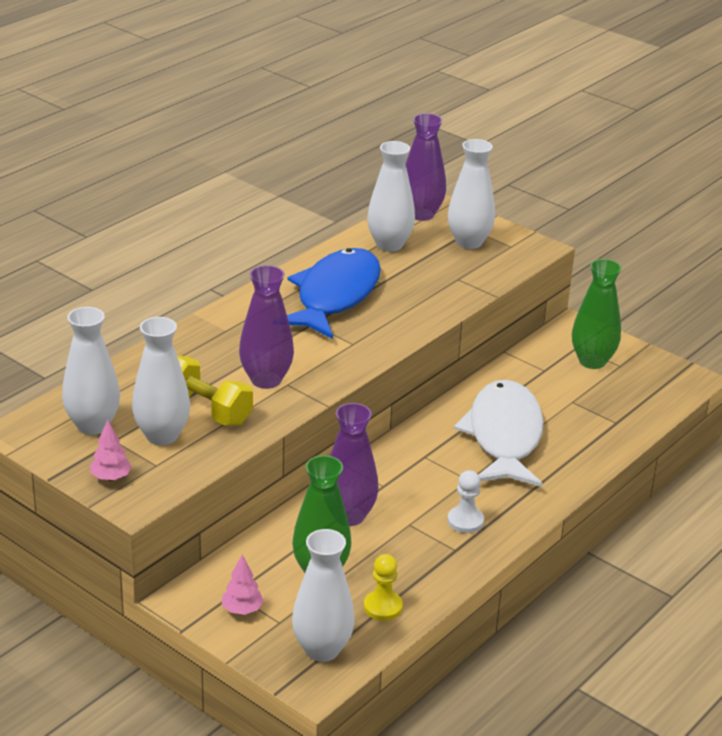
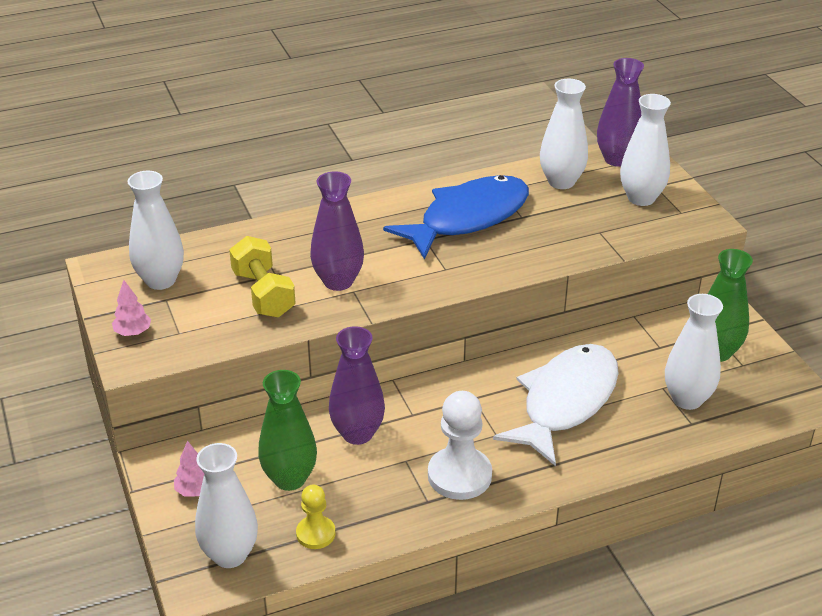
camera: 30 degrees right, 5 degrees up
white vase [132,317,190,445] -> white vase moved to [665,294,723,410]
white pawn [447,470,484,533] -> white pawn [428,391,492,500], size x1.72

